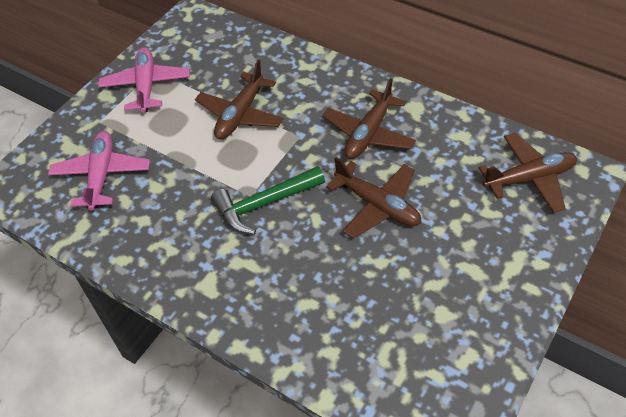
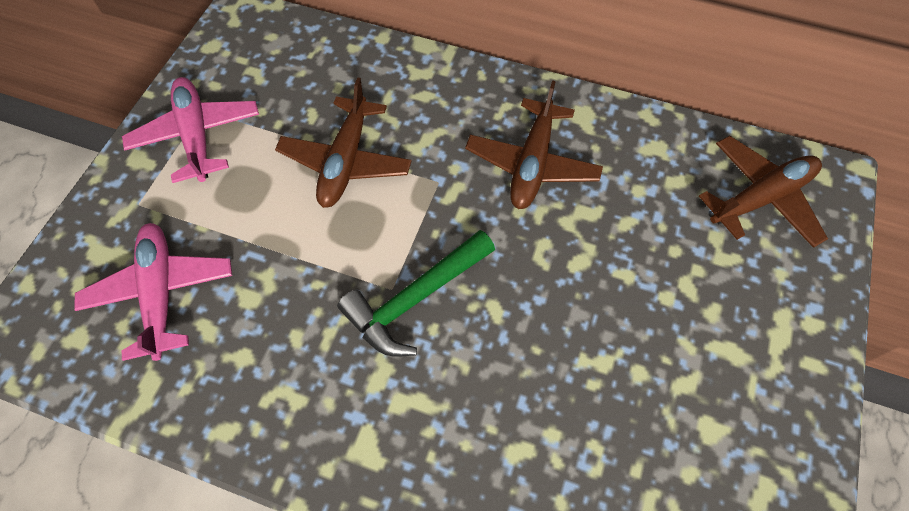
camera: 15 degrees left, 10 degrees up
brown plane [326,157,421,239] -> none

